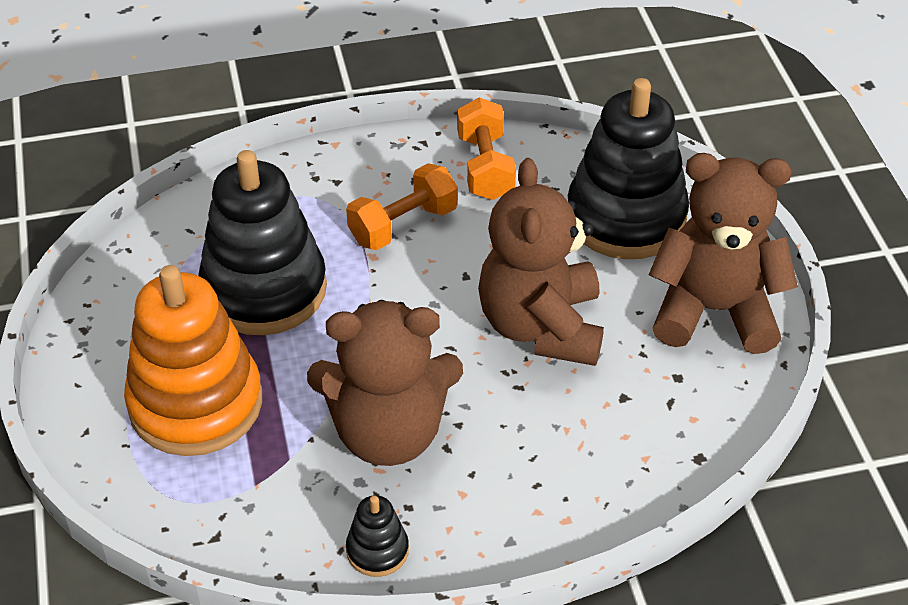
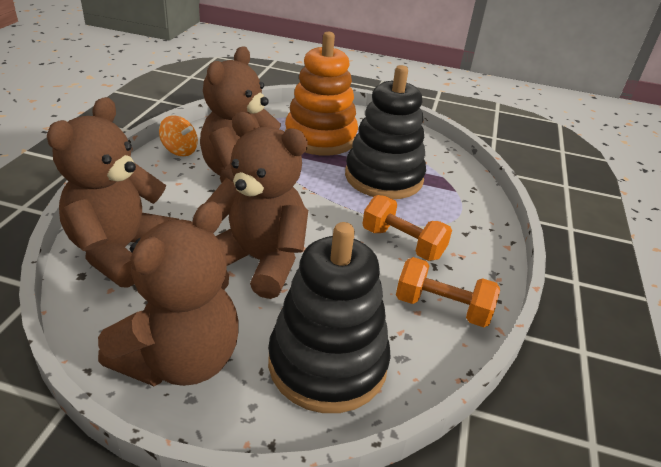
camera: 115 degrees right, 10 degrees down
orange dumbbell [346,163,458,250] -> orange dumbbell turned 45 degrees counterclockwise [362,195,452,261]
black stacking toy [346,495,409,577] -> orange spinning top [159,115,198,156]
none -> brown teddy bear [47,97,179,287]

